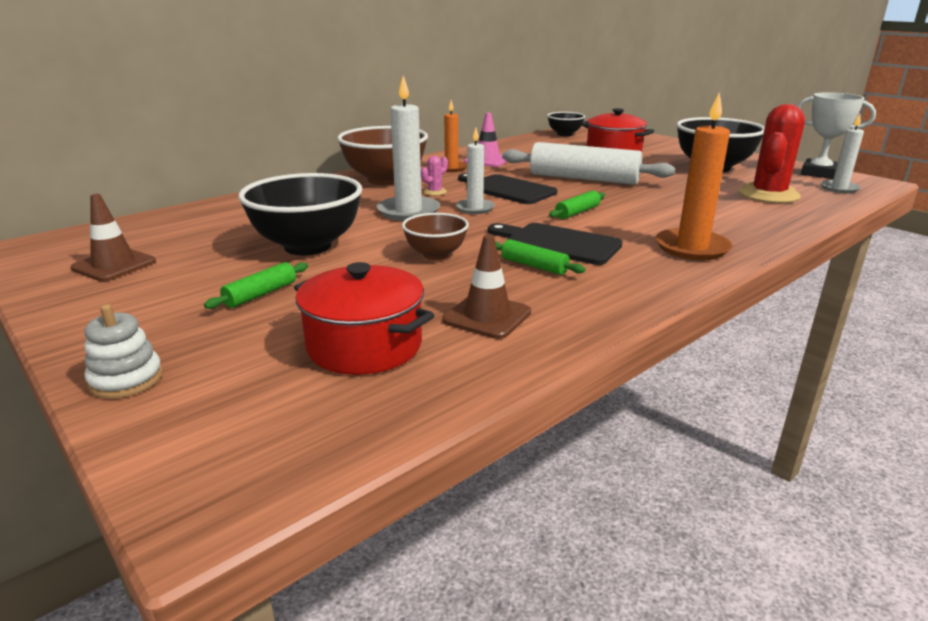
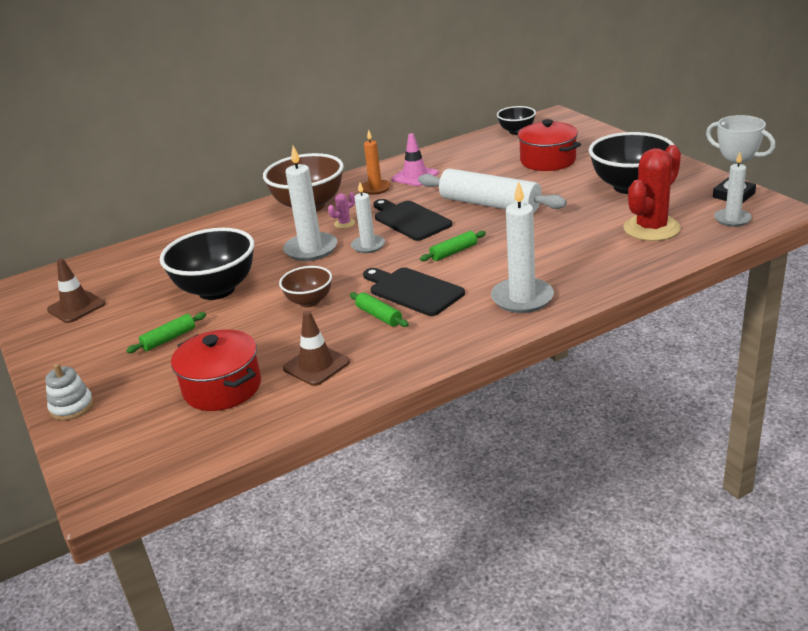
camera: 15 degrees right, 5 degrees up
orange candle [656,92,732,260] -> white candle [491,181,554,313]

